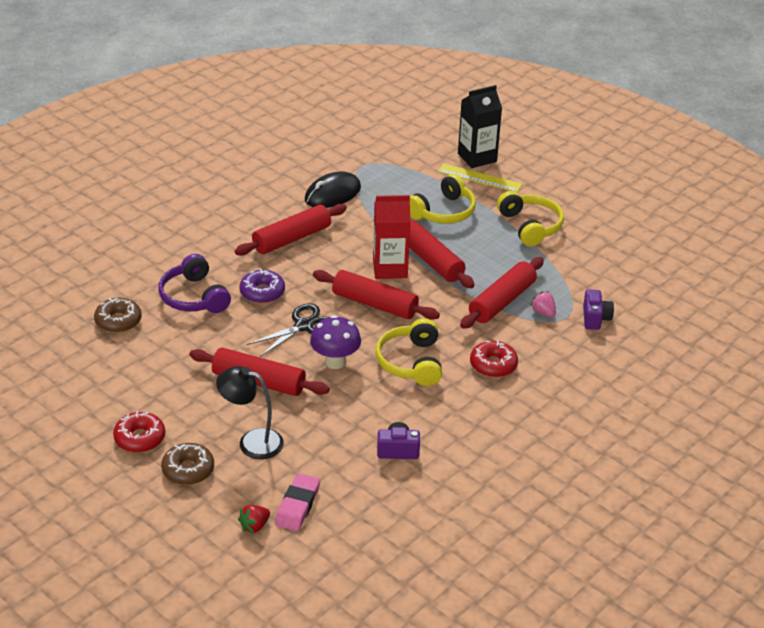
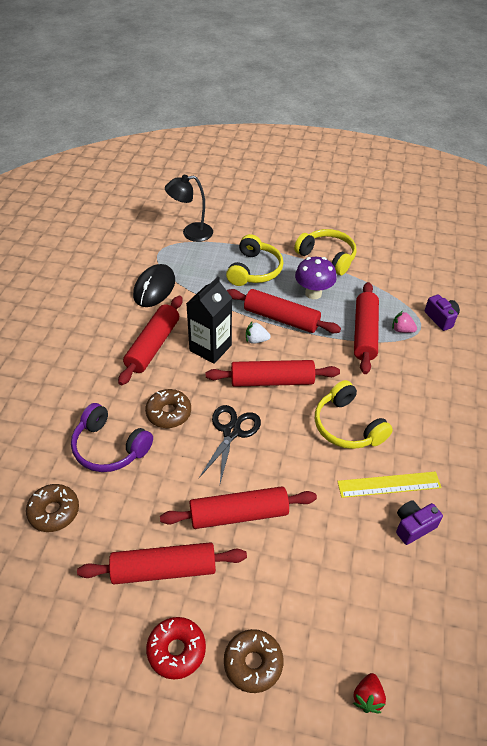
camera: 30 degrees left, 10 degrees up
black lamp [216,366,284,460] -> black lamp moved to [165,175,213,242]
purple donut [239,269,285,304] -> brown donut [145,389,191,428]
pink eraser [275,473,320,531] -> none
purple mushroom [310,315,361,369] -> purple mushroom moved to [295,257,337,299]
red carton [373,195,410,279] -> white strawberry [246,322,271,344]
yellow ruler [438,163,522,192] -> yellow ruler moved to [337,471,442,498]
black carton [458,85,502,168] -> black carton moved to [186,276,232,364]
red donut [470,340,518,378] -> none
none -> red rolling pin [77,542,247,584]

